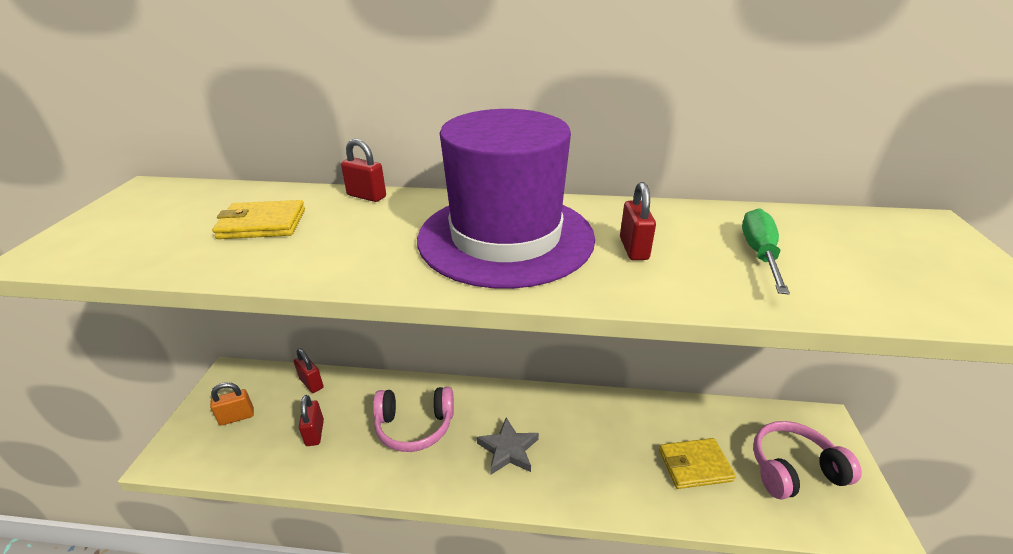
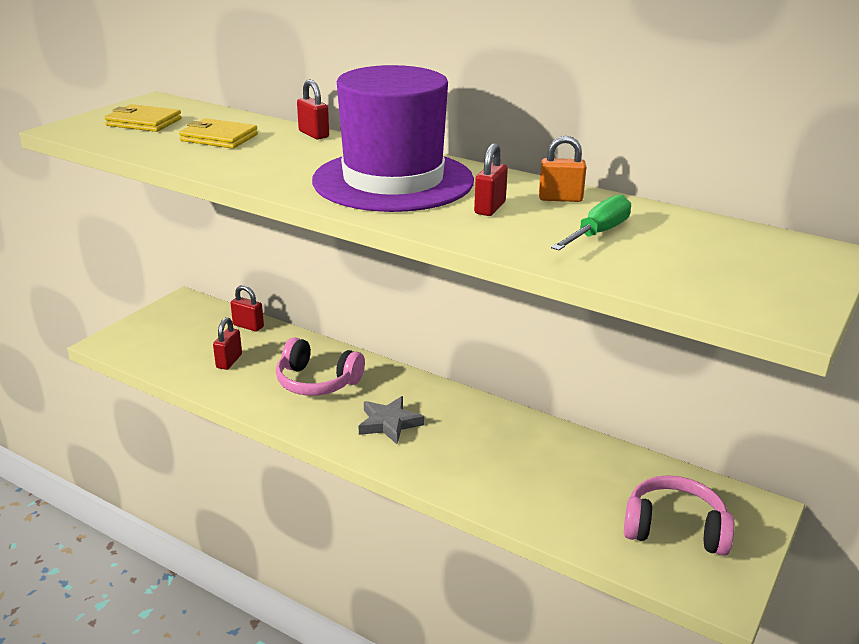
camera: 25 degrees right, 5 degrees down
orange padlock [210,382,254,426] -> orange padlock moved to [539,136,587,202]
red padlock [294,349,324,393] -> red padlock turned 45 degrees counterclockwise [231,285,264,332]
yellow wallet [659,438,736,489] -> yellow wallet moved to [104,104,182,132]

